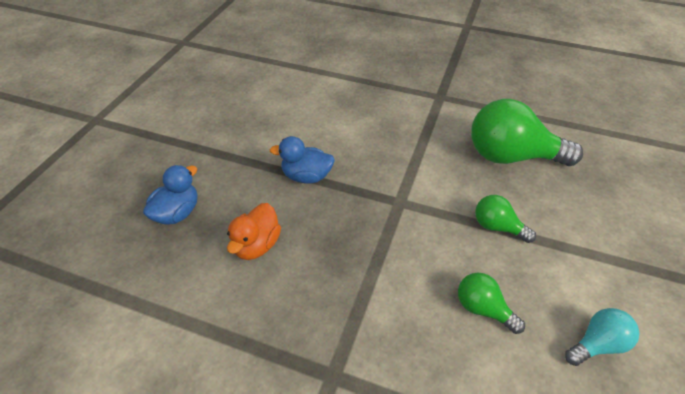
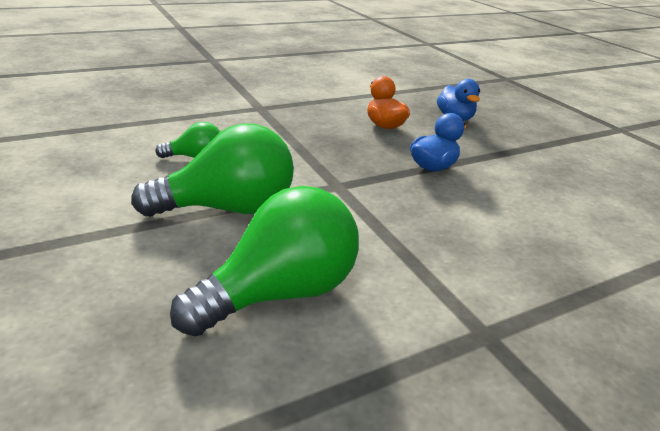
camera: 130 degrees right, 15 degrees down
green light bulb [475,195,536,243] -> green light bulb [131,123,294,217], size x2.00
turquoise light bulb [565,308,639,366] -> none

